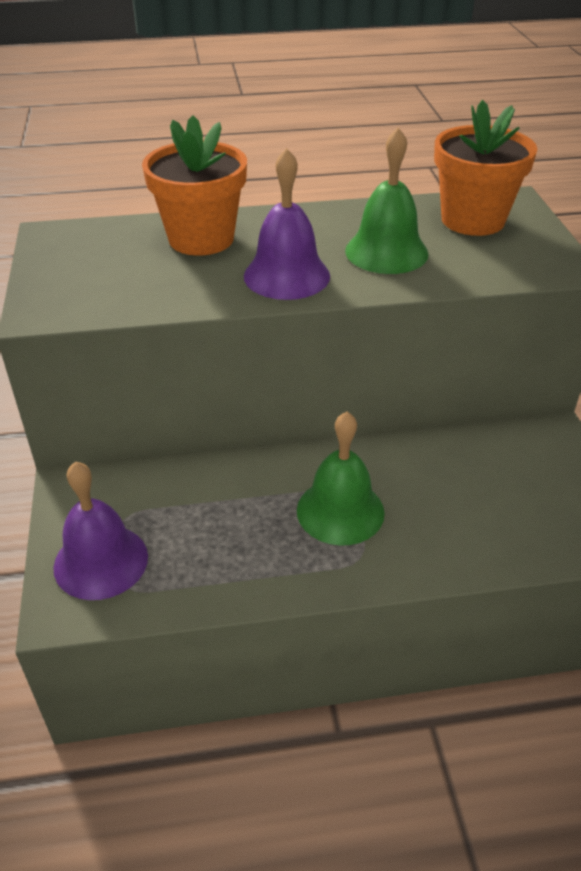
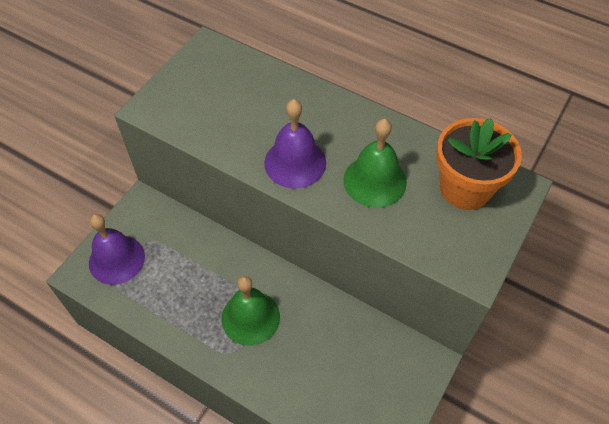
camera: 40 degrees right, 15 degrees up
orange flower pot [142,115,247,256] -> none

